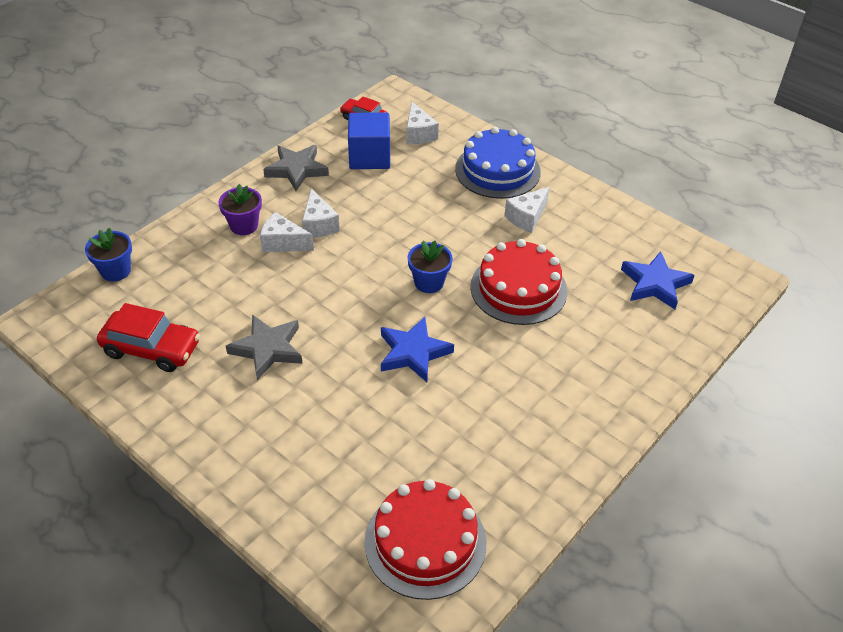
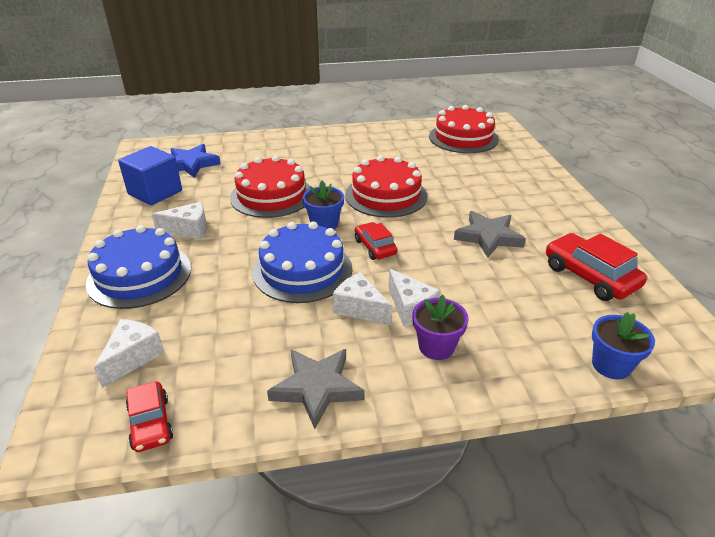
camera: 140 degrees left, 10 degrees down
white cheese [302,188,340,238] -> white cheese turned 75 degrees counterclockwise [333,272,392,325]
blue cube [348,113,390,169] -> blue cube moved to [118,146,182,206]
blue star [381,317,454,382] -> red cake [345,155,428,218]
none -> blue cake [252,221,352,303]
none -> red car [355,222,397,260]

